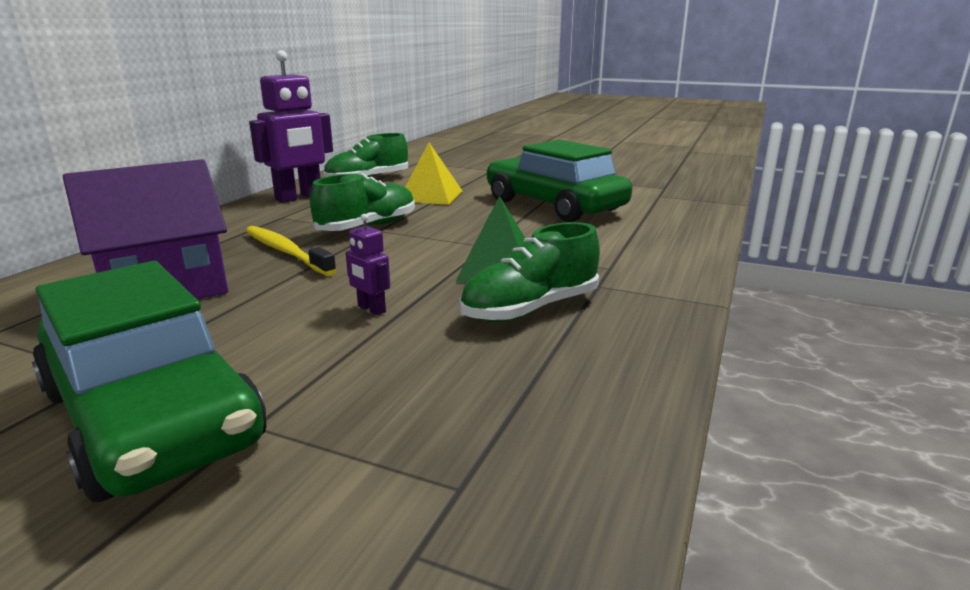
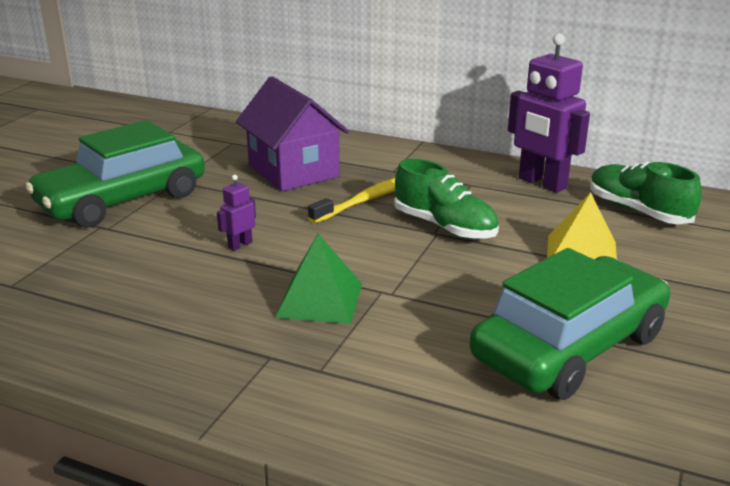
camera: 90 degrees right, 5 degrees up
green shoe [459,222,600,322] -> none

